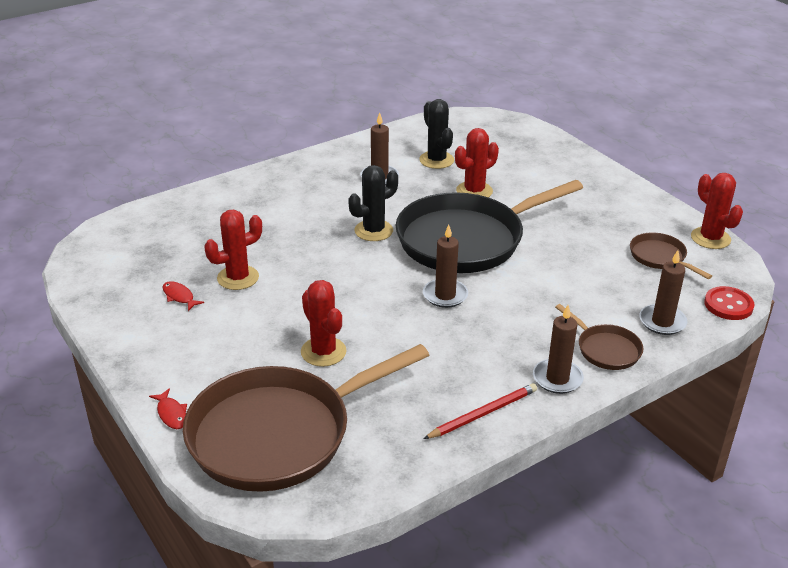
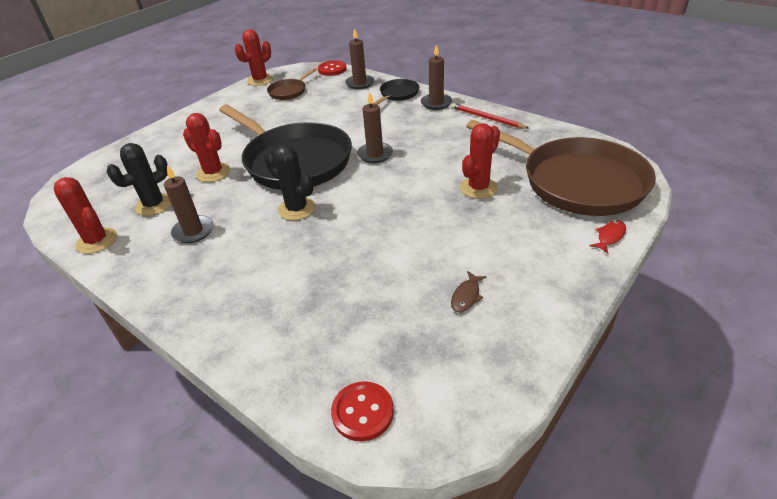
camera: 105 degrees left, 5 degrees up
red fish [162,281,204,311] -> brown fish [451,271,487,312]
red cactus [204,210,262,290] -> red cactus moved to [54,177,117,254]
brown pan [555,304,643,370] -> black pan [372,79,419,105]
none -> red button [331,381,394,441]

